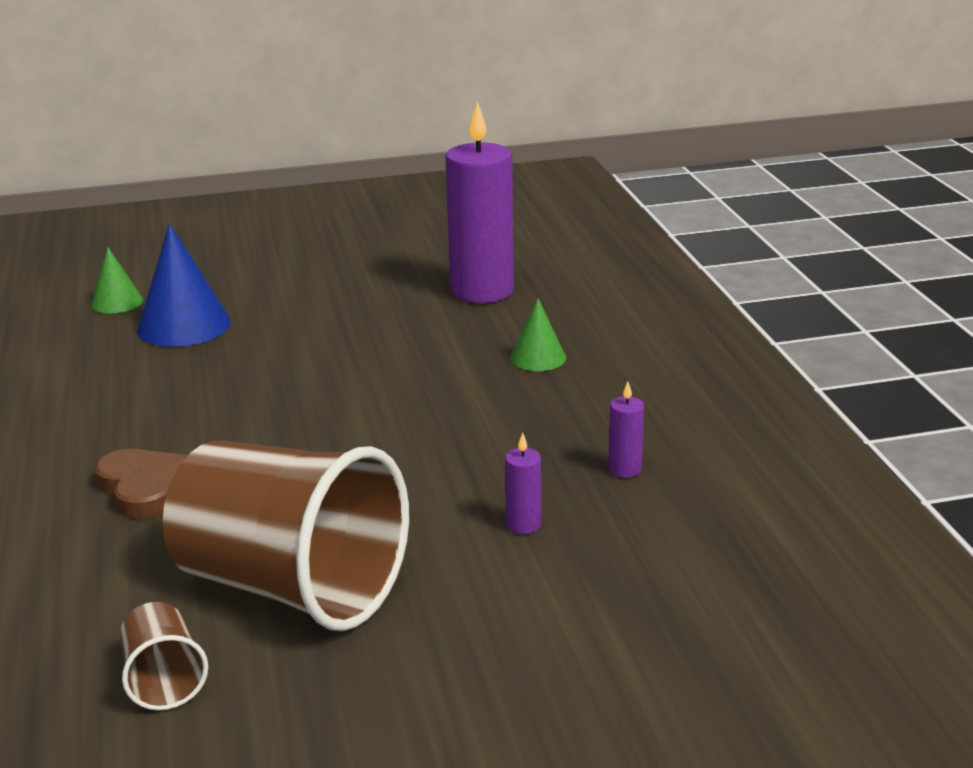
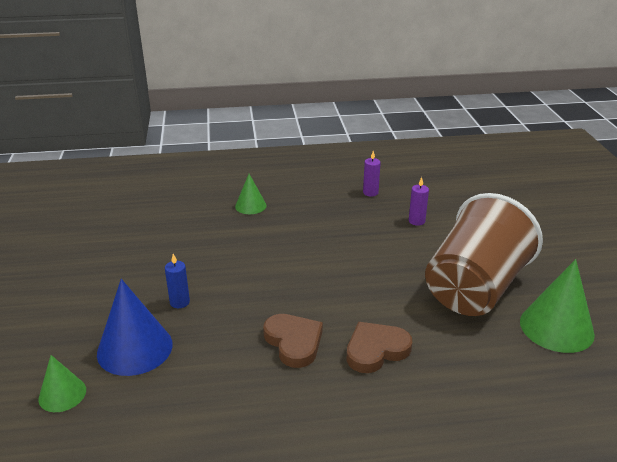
camera: 85 degrees left, 5 degrees up
brown cup [120,602,208,710] -> green cone [520,259,595,353]
purple candle [445,102,514,303] -> none
none -> blue candle [165,254,190,308]
none -> brown heart [263,314,323,368]

